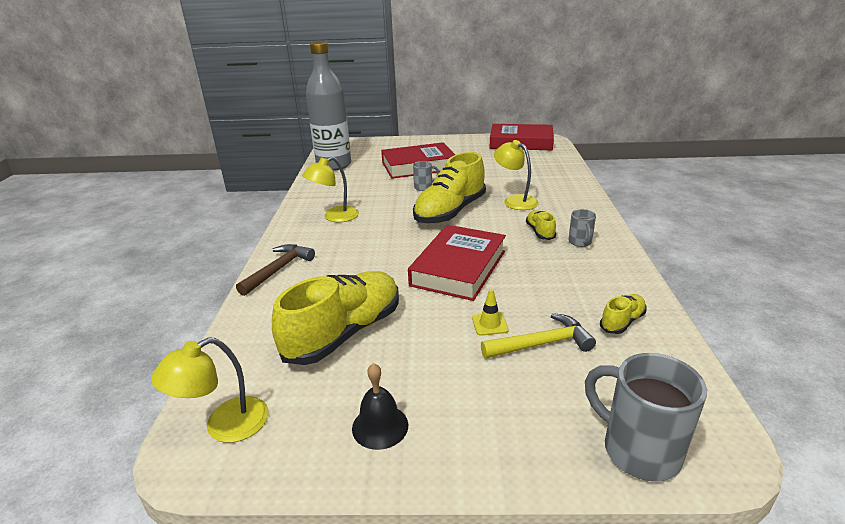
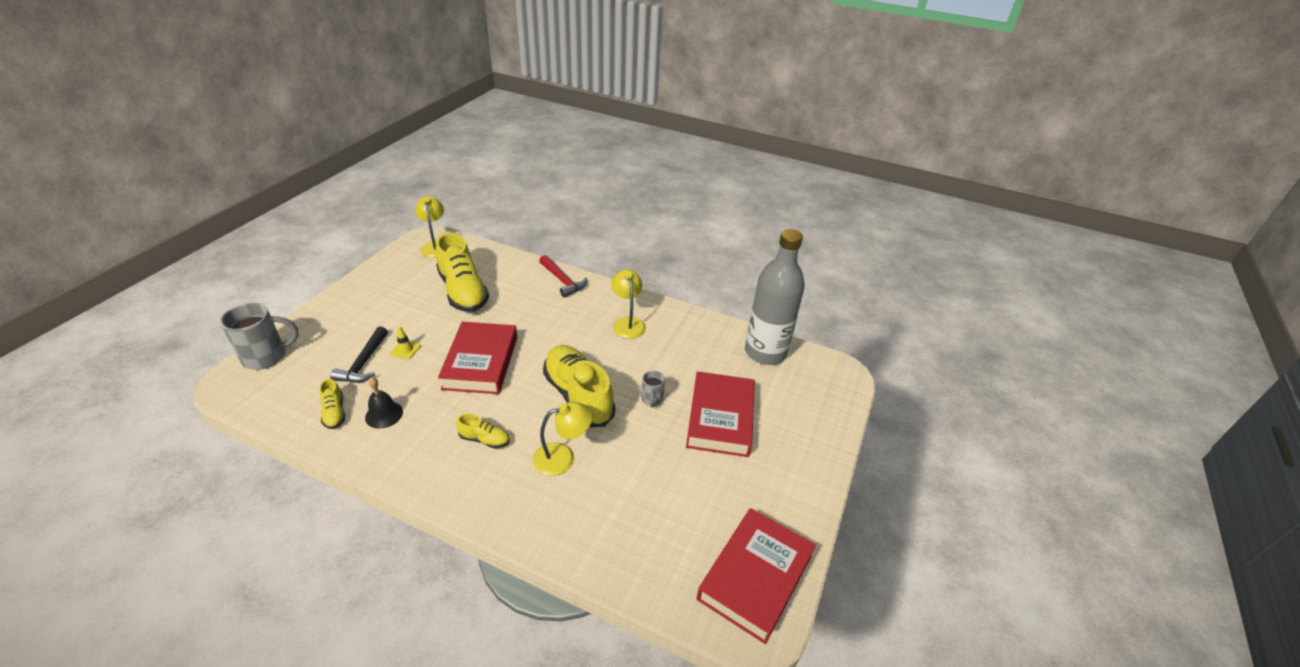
camera: 110 degrees right, 10 degrees up
brown hammer [236,244,315,296] -> red hammer [539,255,587,298]
black bell [352,363,408,450] -> black bell moved to [365,377,403,429]
red book [408,225,506,301] -> red book turned 45 degrees clockwise [438,322,517,394]
yellow hammer [481,313,596,359] -> black hammer [330,326,388,383]
grey mug [568,209,596,247] -> none

